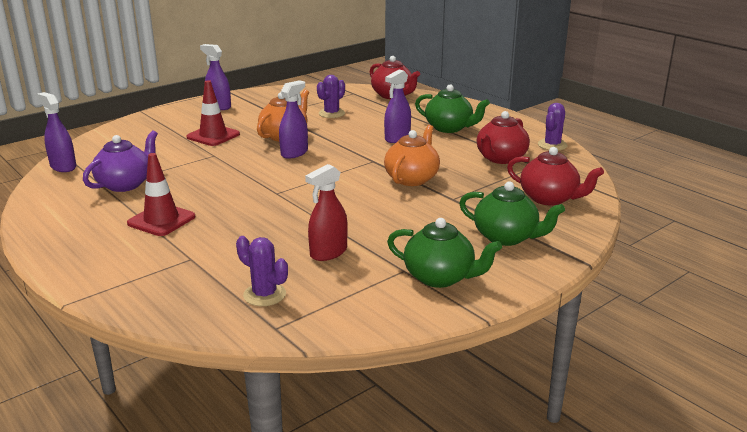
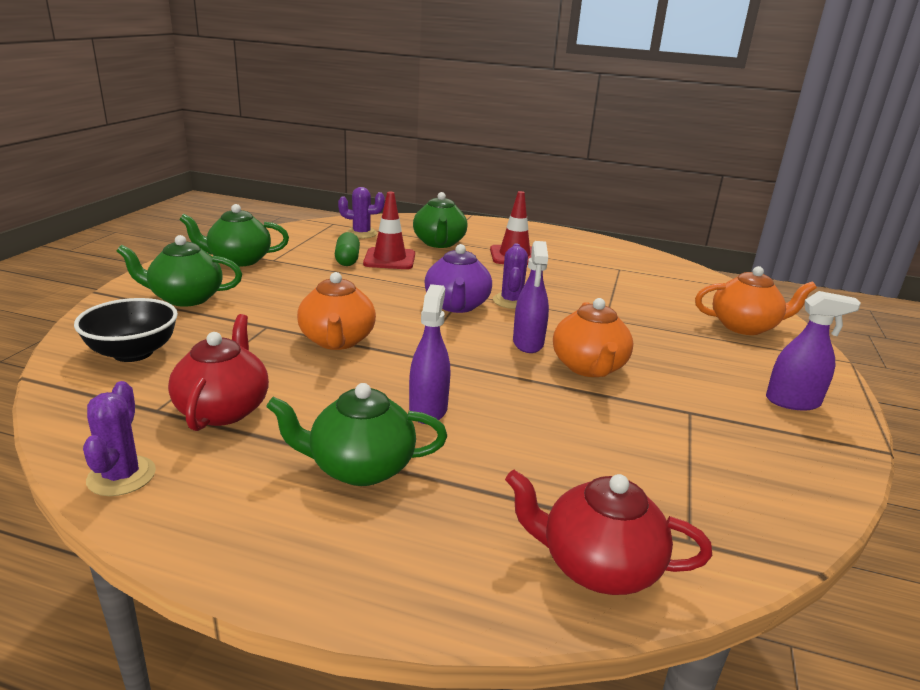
camera: 145 degrees right, 0 degrees up
purple spray bottle [37,92,76,172] -> none
purple teapot [83,130,158,192] -> purple teapot moved to [424,244,492,313]
red traffic cone [186,80,240,146] -> red traffic cone moved to [363,192,415,269]
red spray bottle [305,164,348,261] -> green capsule [335,232,360,266]
purple cactus [317,75,345,118] -> purple cactus moved to [493,244,528,309]
red teapot [507,147,604,206] -> black bowl [74,298,178,362]
none -> green teapot [413,192,467,248]
none -> orange teapot [695,266,817,335]

